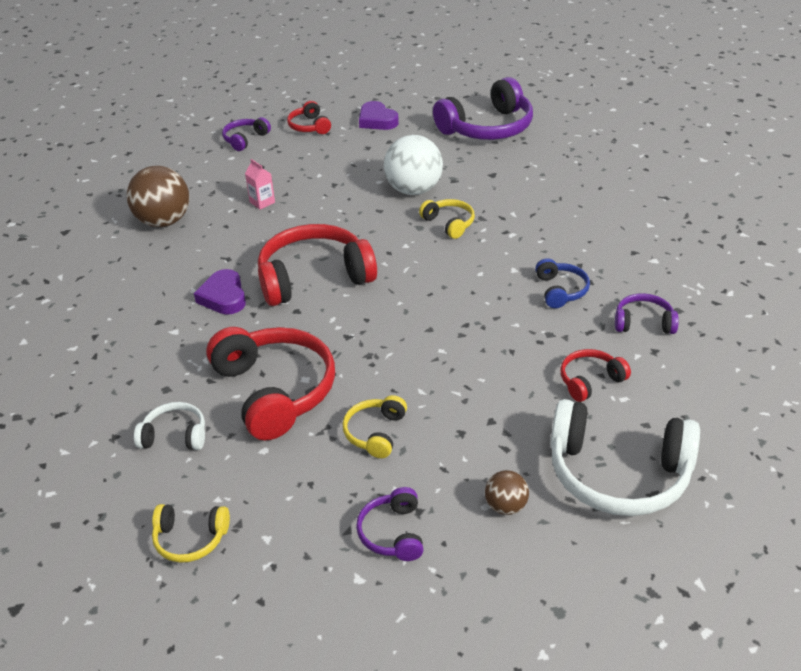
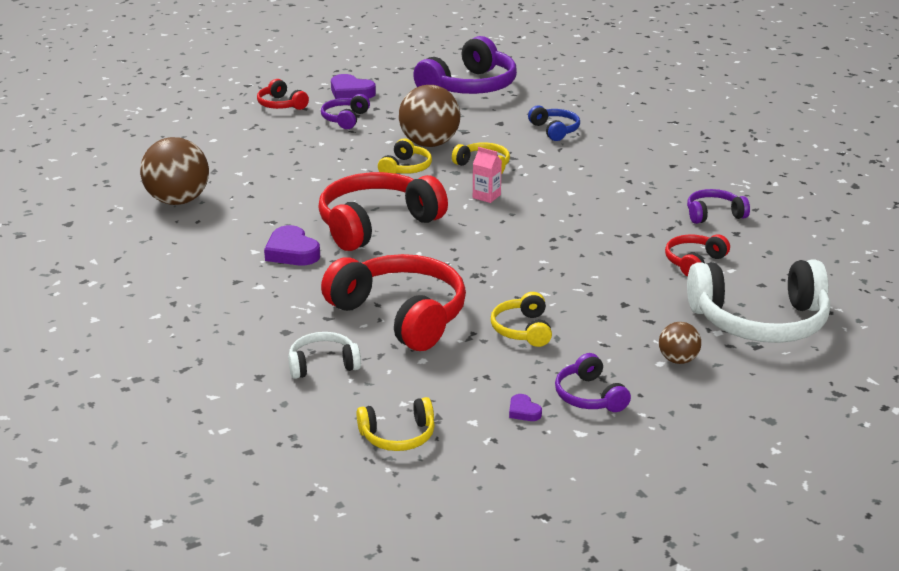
camera: 20 degrees left, 10 degrees down
purple headphones [222,117,271,151] -> purple headphones moved to [321,94,370,129]
pink carton [245,159,275,210] -> pink carton moved to [473,147,502,203]
white ball [384,135,443,195] -> brown ball [399,85,460,147]
blue headphones [535,258,590,308] -> blue headphones moved to [528,105,580,141]
none -> yellow headphones [378,139,432,174]
none -> purple heart [509,394,542,421]

